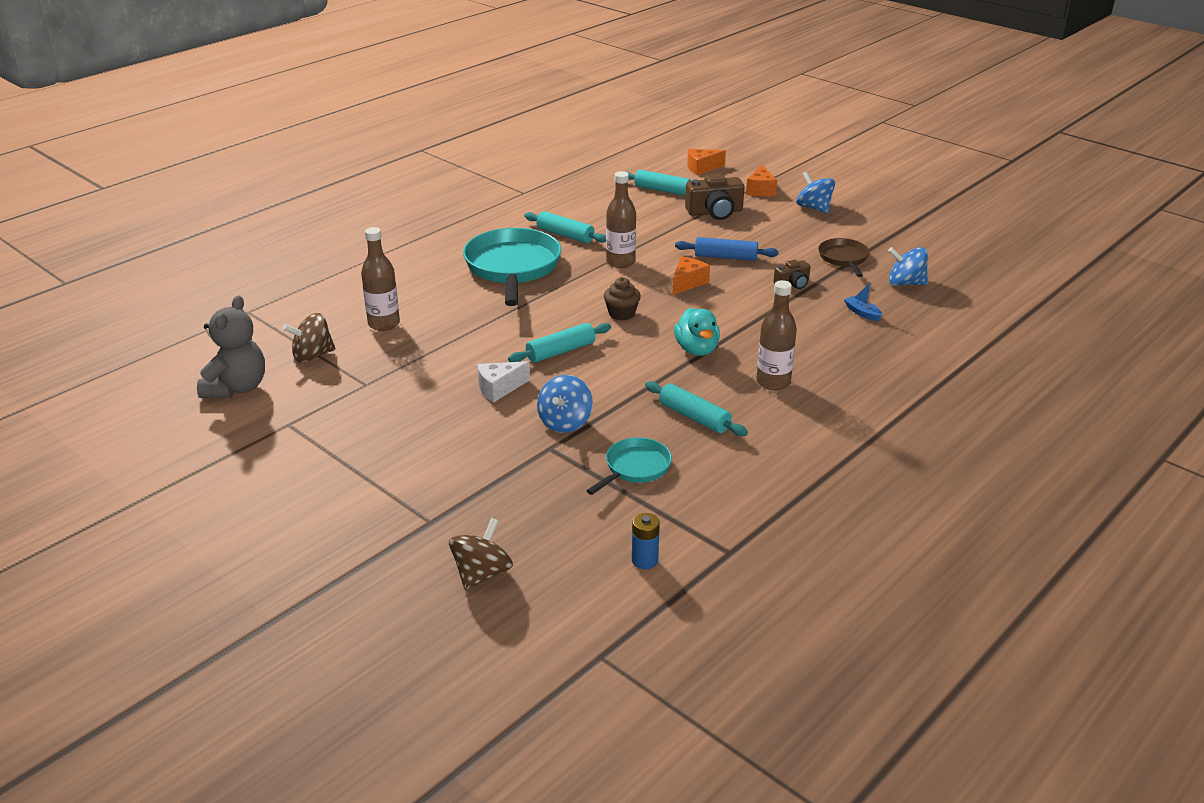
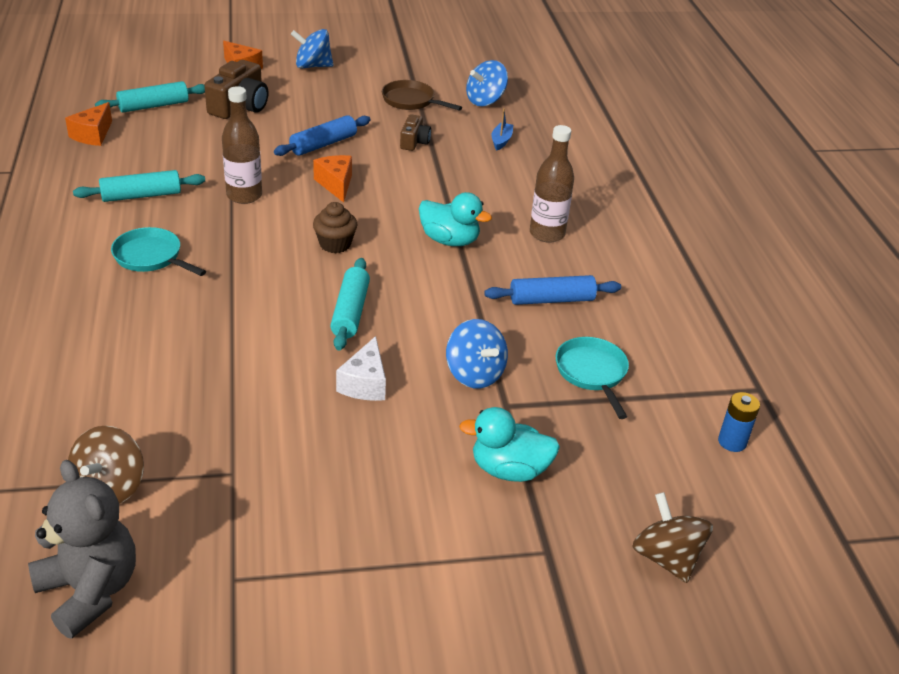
camera: 55 degrees left, 5 degrees up
brown bottle [361,227,400,331] -> none
turquoise pan [463,228,561,306] -> turquoise pan [111,227,206,276], size x0.52
turquoise rolling pin [645,381,748,436] -> blue rolling pin [484,275,621,305]
orange cheese [687,149,726,175] -> orange cheese moved to [65,102,112,146]
blue boat [844,282,882,322] -> blue boat turned 105 degrees clockwise [491,108,513,150]
none -> turquoise duck [459,407,560,482]

